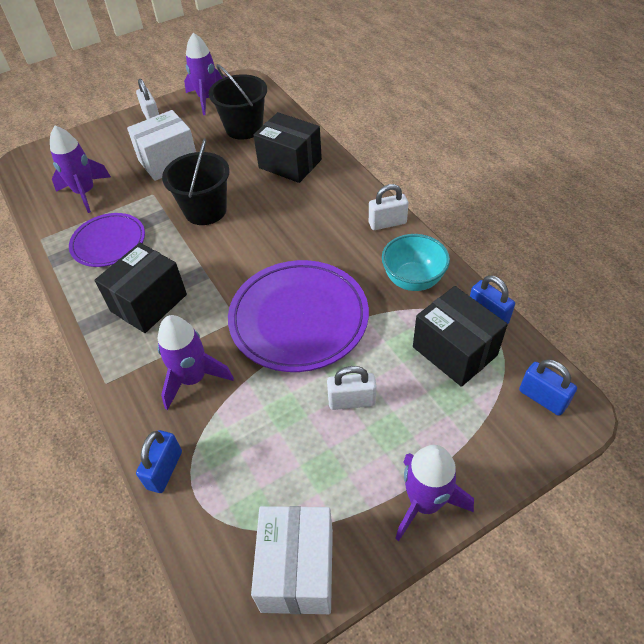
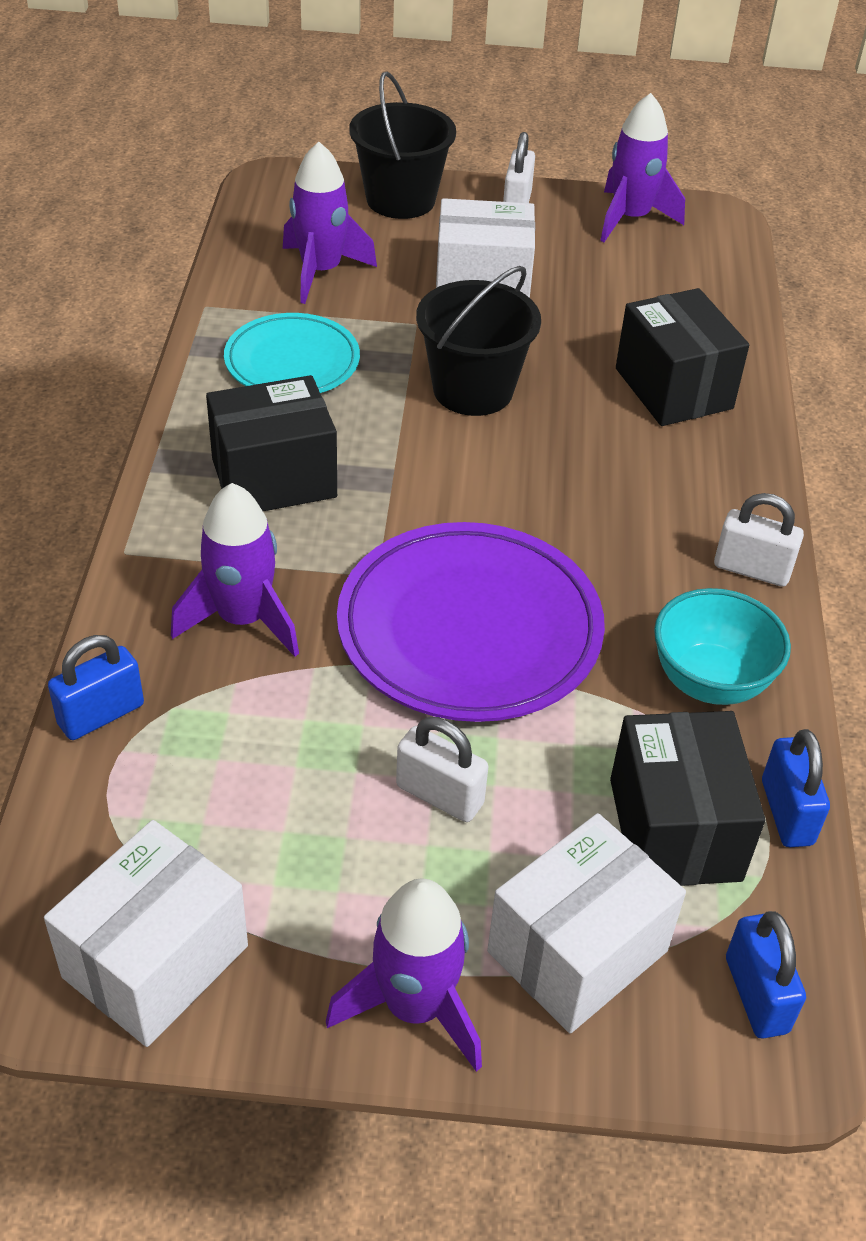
camera: 30 degrees right, 5 degrees down
purple plate [69,213,145,267] -> turquoise plate [224,313,360,393]
black bucket [209,64,267,140] -> black bucket moved to [349,71,456,219]
none -> white box [487,813,686,1033]

